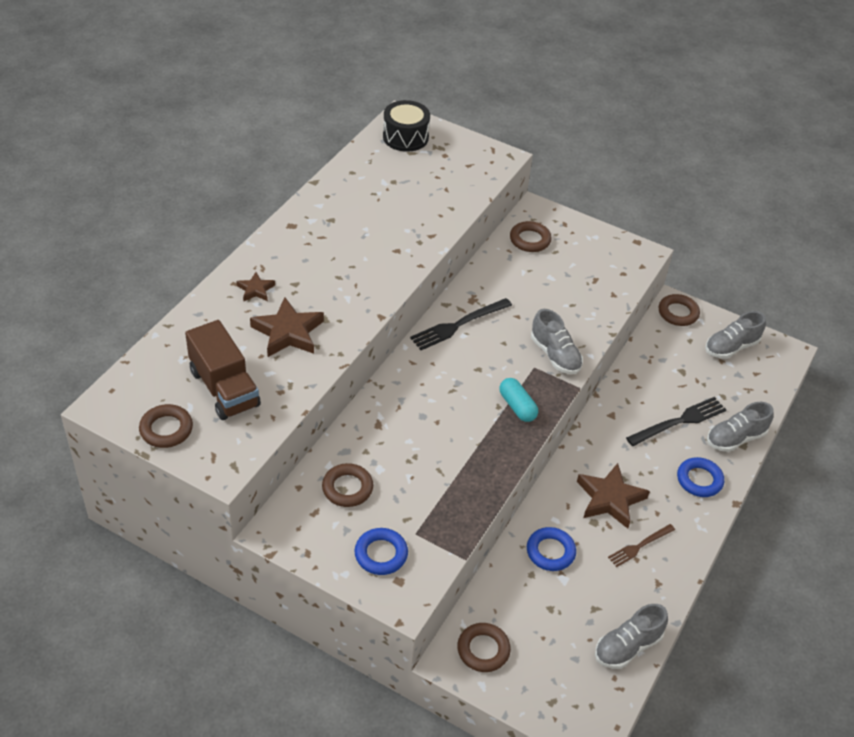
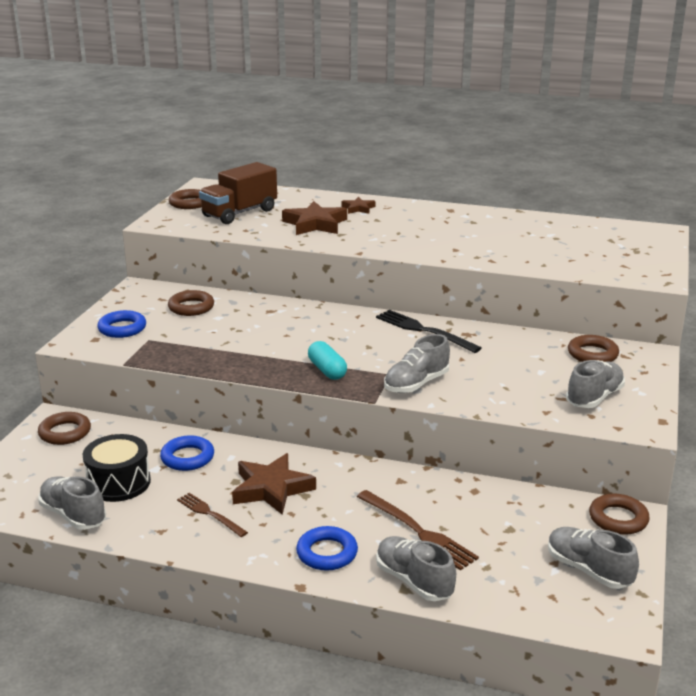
camera: 80 degrees right, 20 degrees down
black drum [383,100,430,152] -> black drum moved to [83,434,151,502]
turquoise capsule [499,378,538,422] -> turquoise capsule turned 75 degrees counterclockwise [308,341,347,380]
black fork [626,397,726,446] -> brown fork [357,490,479,570]
none -> grey shoe [566,360,625,408]

